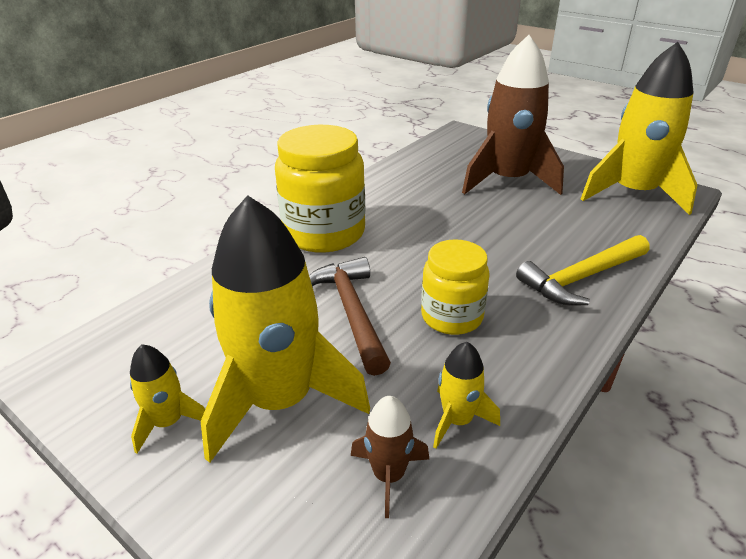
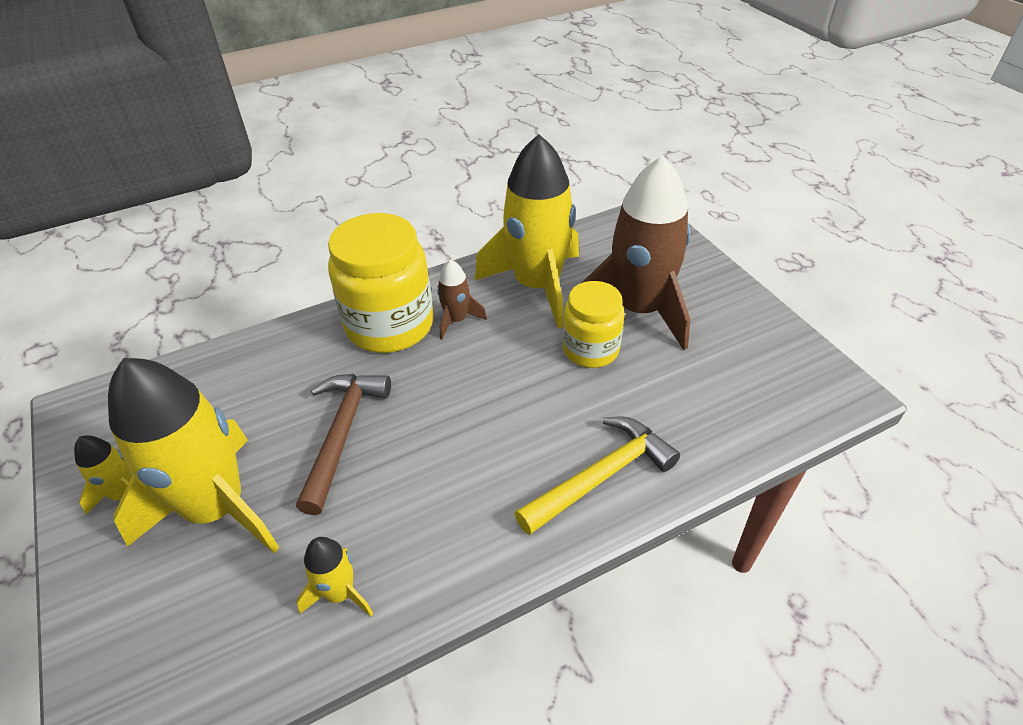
camera: 25 degrees right, 10 degrees up
brown rocket [351,396,429,518] -> brown rocket moved to [437,260,487,339]
yellow jar [421,239,490,335] -> yellow jar moved to [562,281,625,368]
yellow hammer [516,235,649,306] -> yellow hammer turned 150 degrees clockwise [514,417,680,535]
yellow rocket [581,42,697,215] -> yellow rocket moved to [475,134,579,328]

